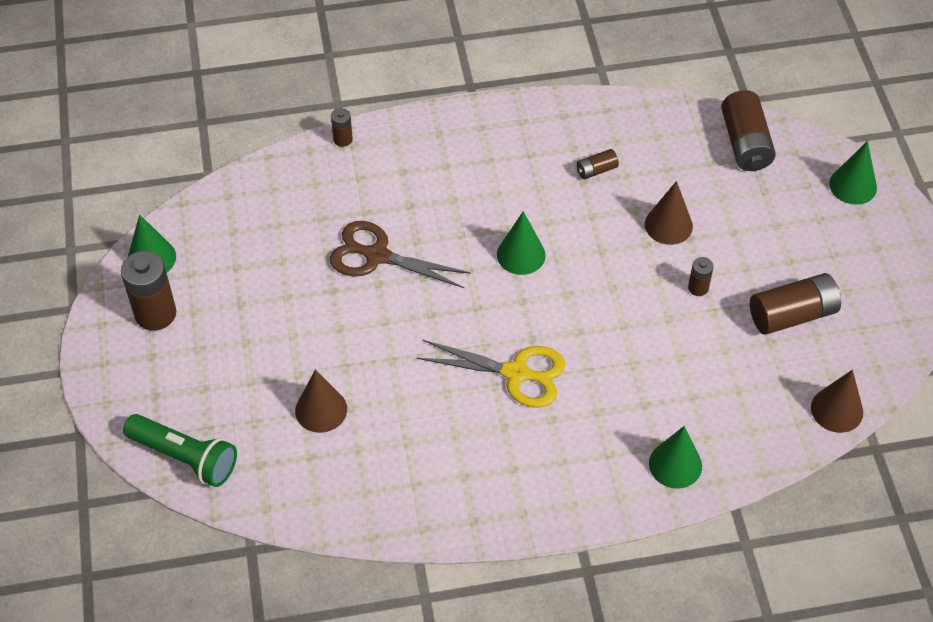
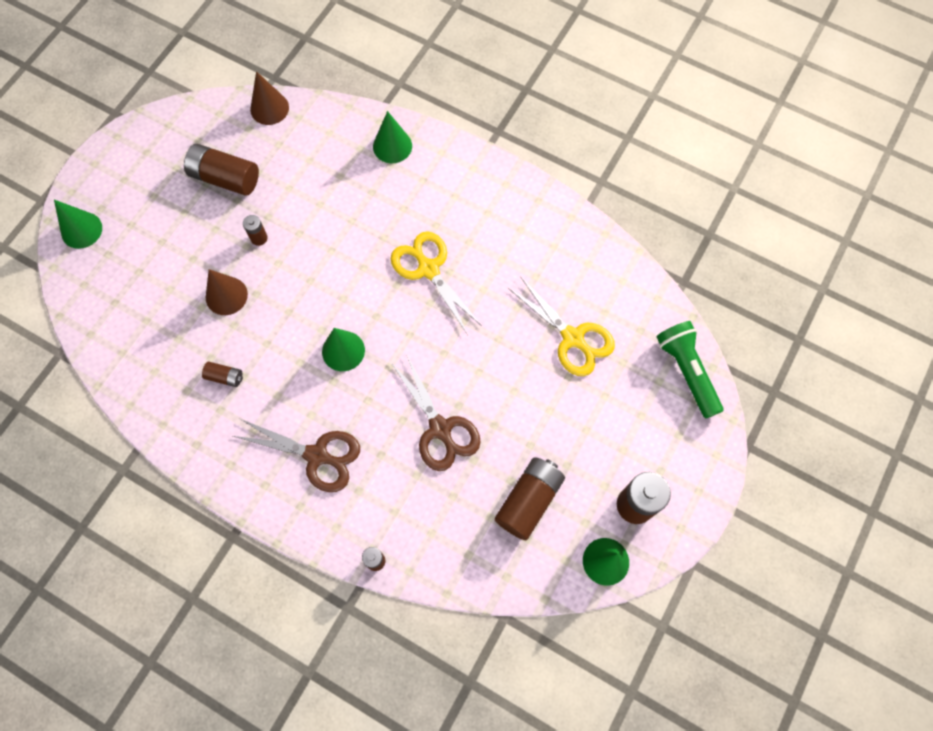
camera: 140 degrees left, 15 degrees up
brown cone [295,370,347,433] -> yellow scissors [508,276,615,376]
brown battery [721,90,776,171] -> brown battery moved to [494,457,565,540]
none -> brown scissors [233,419,360,492]

